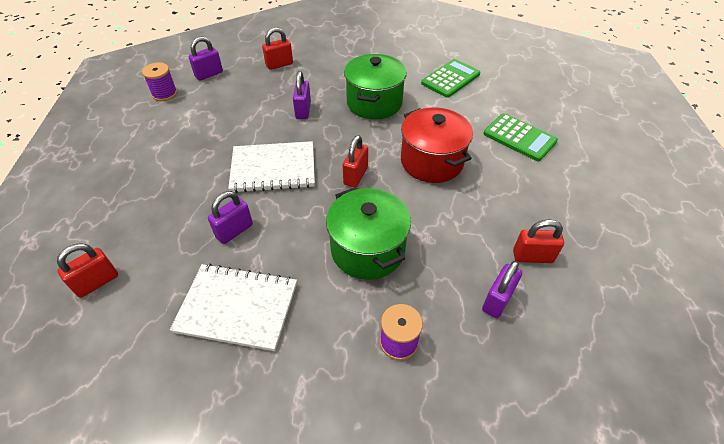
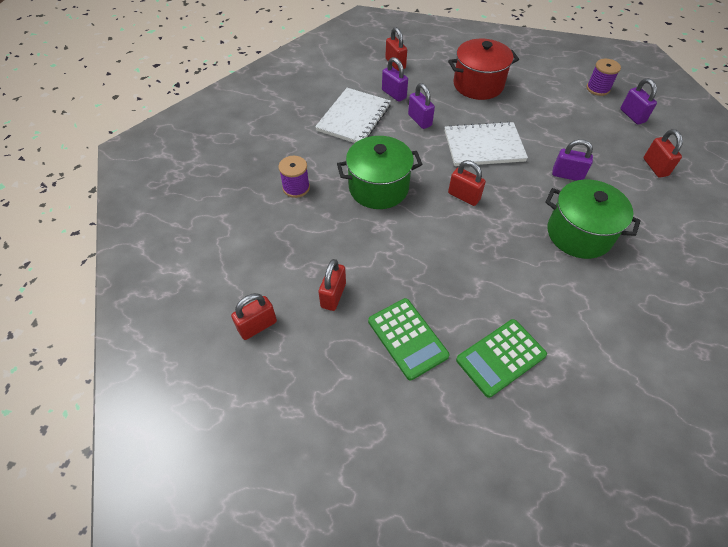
camera: 105 degrees right, 5 degrees up
white notebook [228,141,315,193] -> white notebook turned 75 degrees clockwise [445,121,528,166]
red pot [401,107,473,183] -> red pot moved to [448,39,519,100]
green calculator [421,59,480,98] -> green calculator moved to [368,298,450,380]
purple padlock [482,261,522,318] -> purple padlock moved to [382,57,408,102]
none -> red padlock [231,293,277,340]

